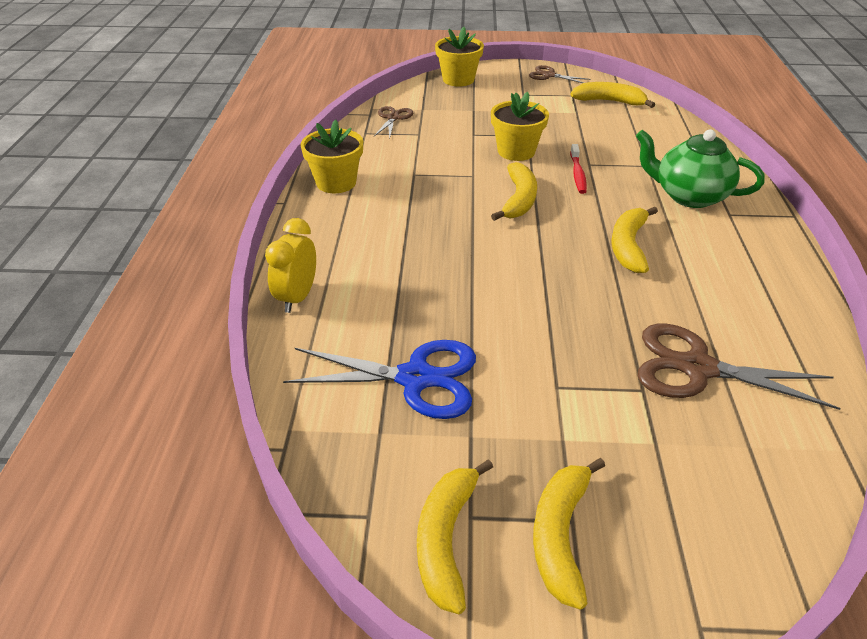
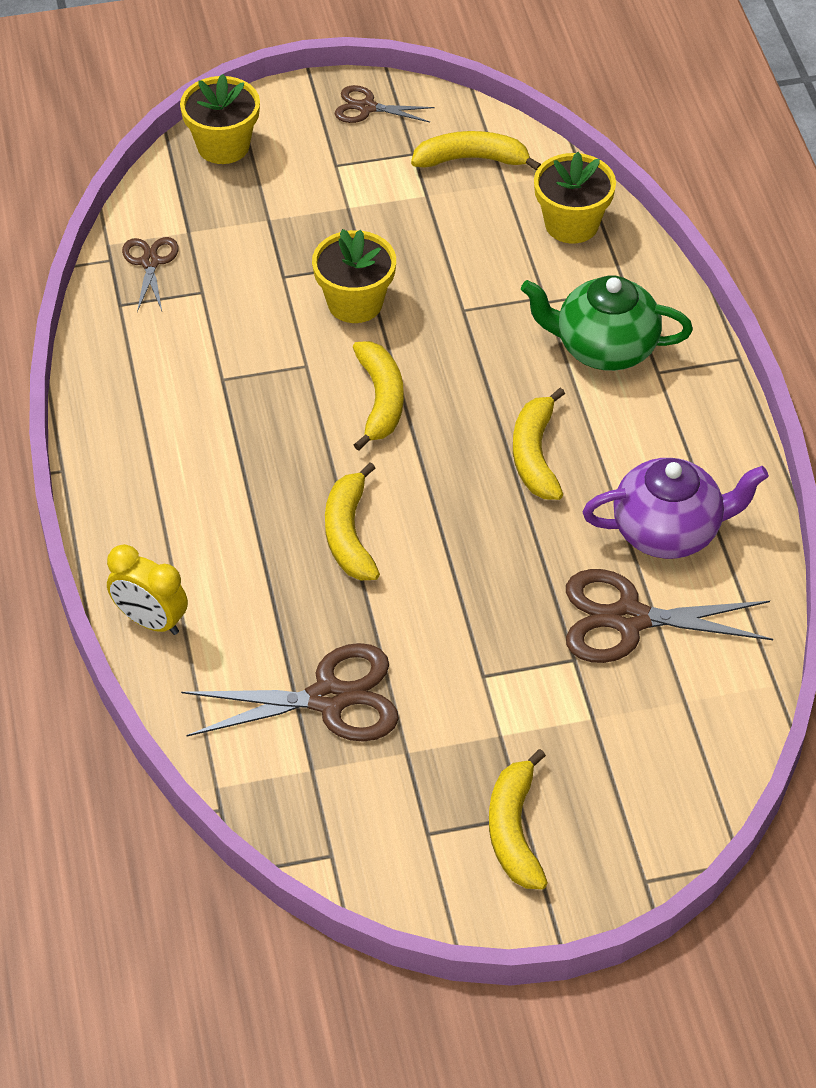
camera: 15 degrees left, 10 degrees up
yellow clock [265,218,316,313] -> yellow clock turned 60 degrees counterclockwise [107,544,188,635]
blue scissors [283,340,476,419] -> brown scissors [181,643,399,742]
yellow flower pot [300,119,363,193] -> yellow flower pot moved to [534,152,616,244]
yellow banana [417,459,493,614] -> yellow banana moved to [325,462,380,580]
red toothbrush [570,144,587,194] -> none
none -> purple teapot [582,458,769,559]

